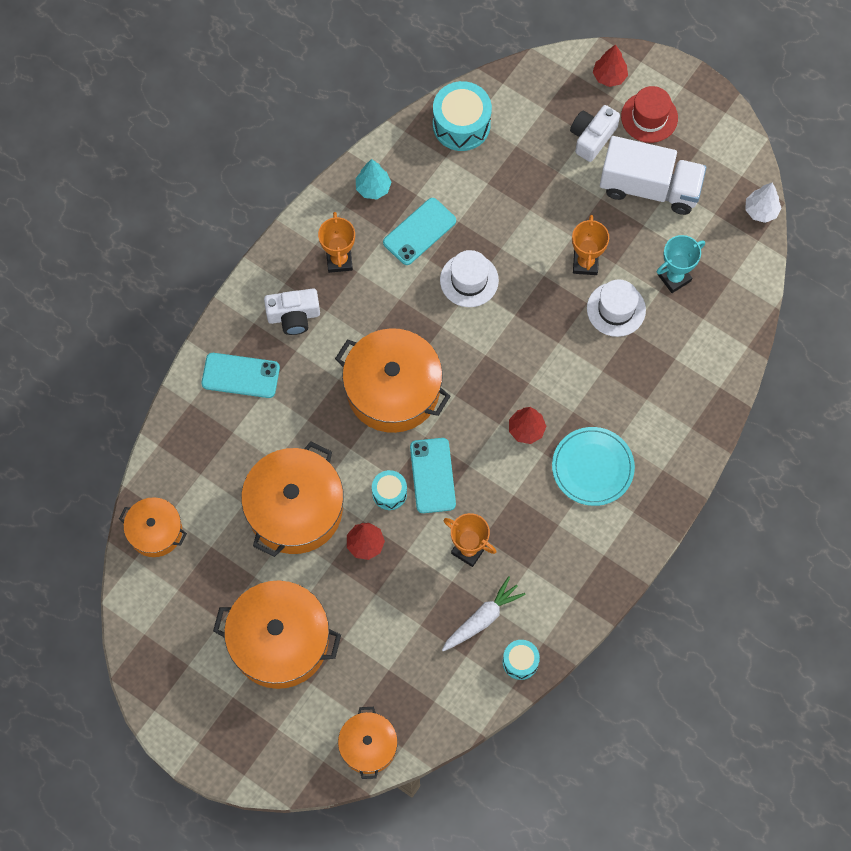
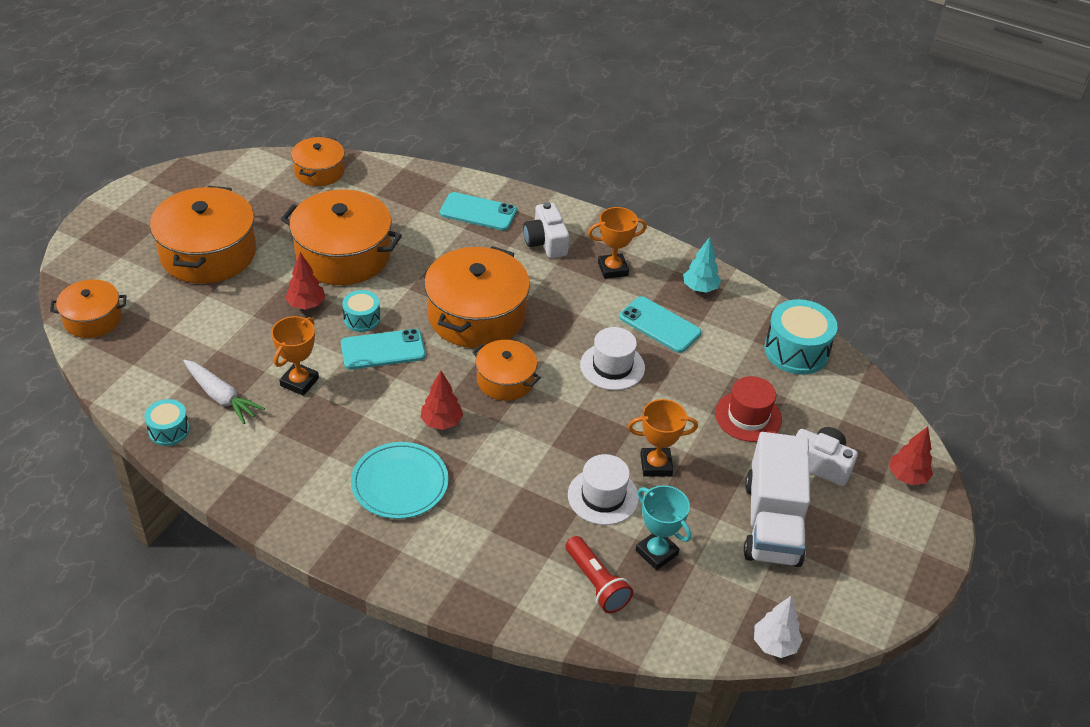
camera: 80 degrees right, 25 degrees down
turquoise phone [201,353,280,398] -> turquoise phone turned 75 degrees counterclockwise [440,192,517,231]
red hat [621,86,678,143] -> red hat moved to [715,376,782,442]
none -> orange pot [472,340,541,401]
none -> red flashlight [565,536,633,613]

